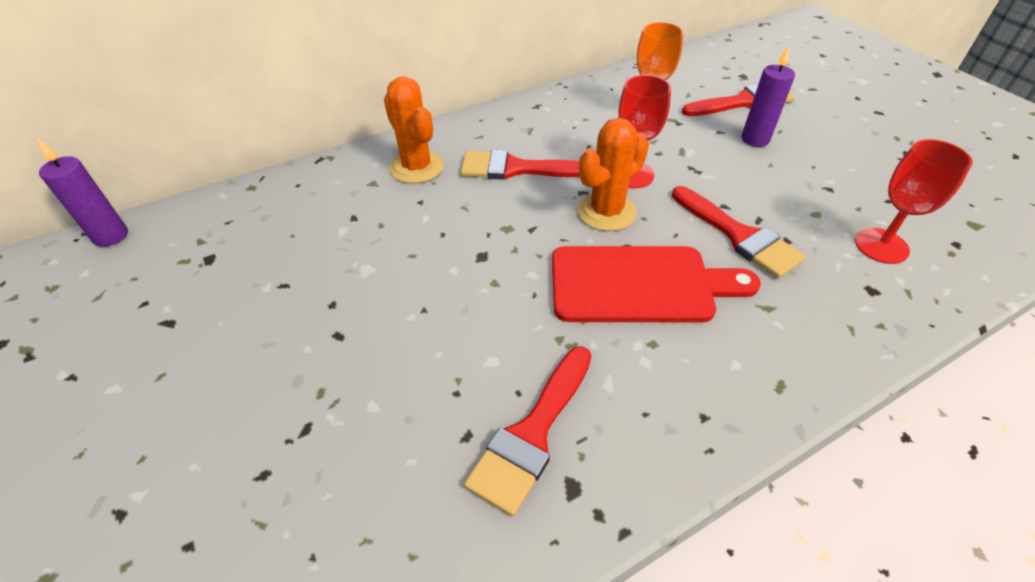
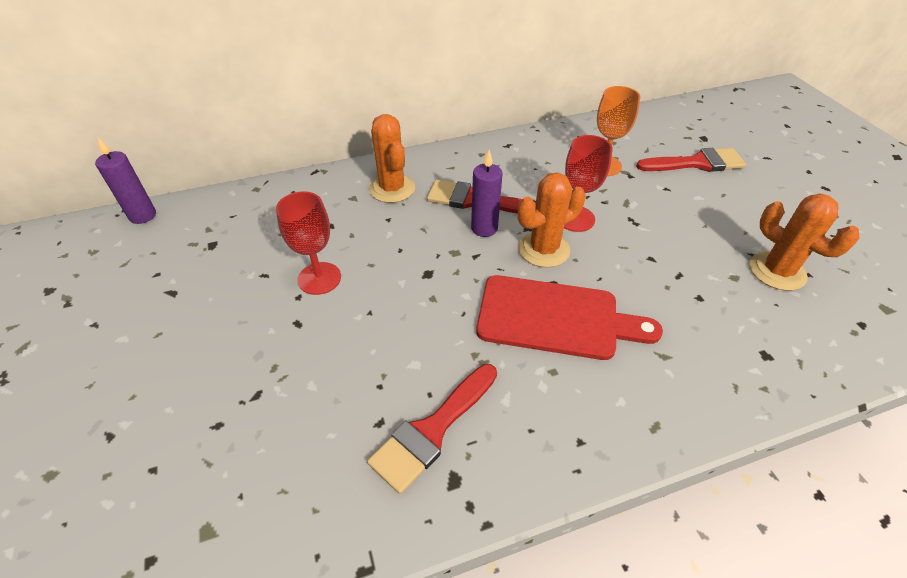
camera: 10 degrees right, 0 degrees up
red brush [672,186,806,278] -> none
purple candle [741,46,795,147] -> purple candle moved to [471,150,502,237]
red goblet [855,139,973,264] -> red goblet moved to [276,191,341,295]
none -> orange cactus [750,193,859,291]

